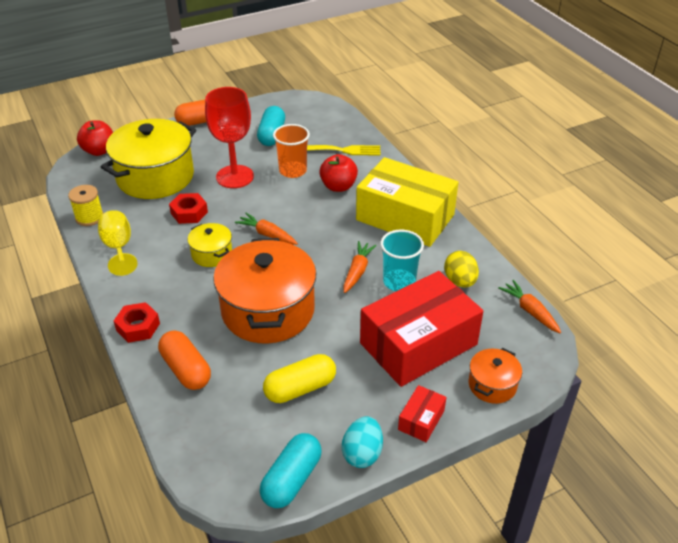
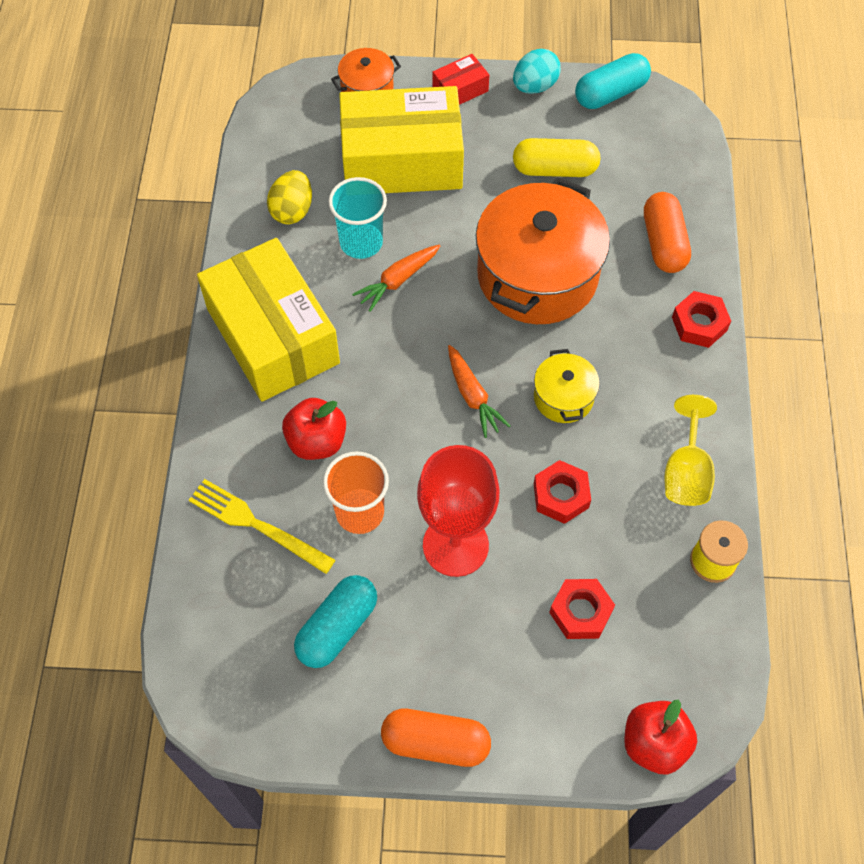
camera: 150 degrees left, 20 degrees up
yellow pot [101,119,196,199] -> red nut [549,579,615,639]
red box [360,271,483,387] -> yellow box [339,86,464,193]
orange carrot [498,280,561,333] -> none

